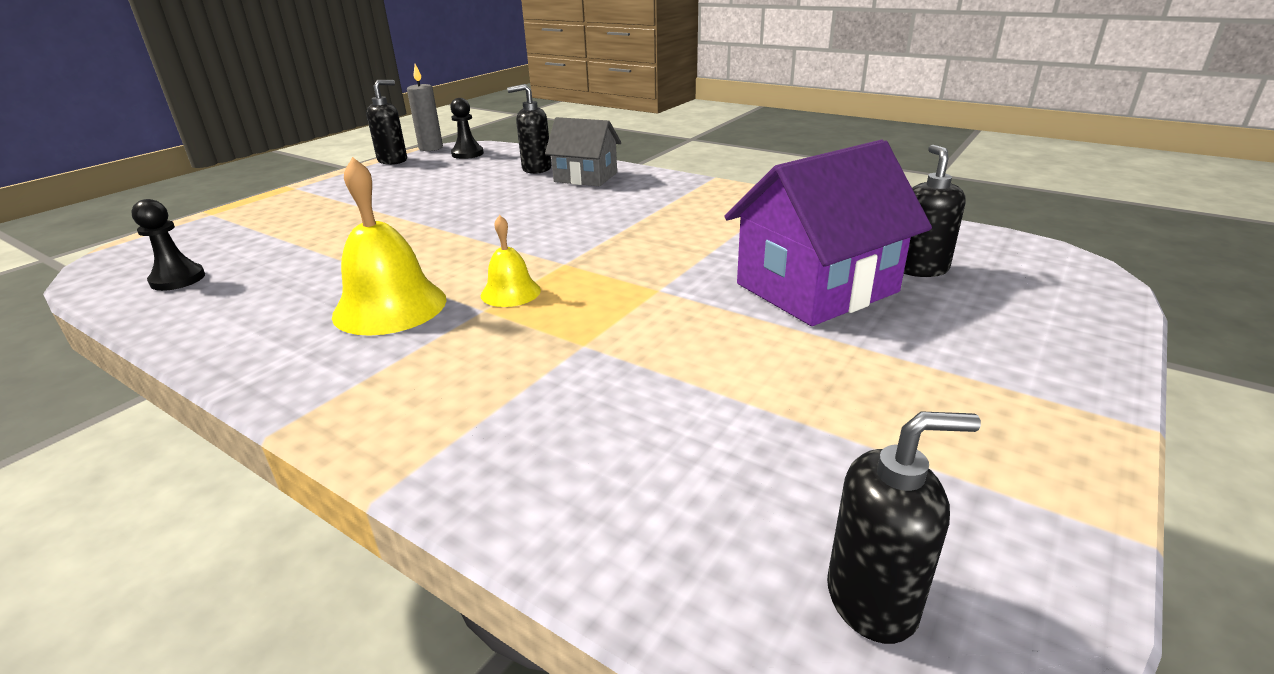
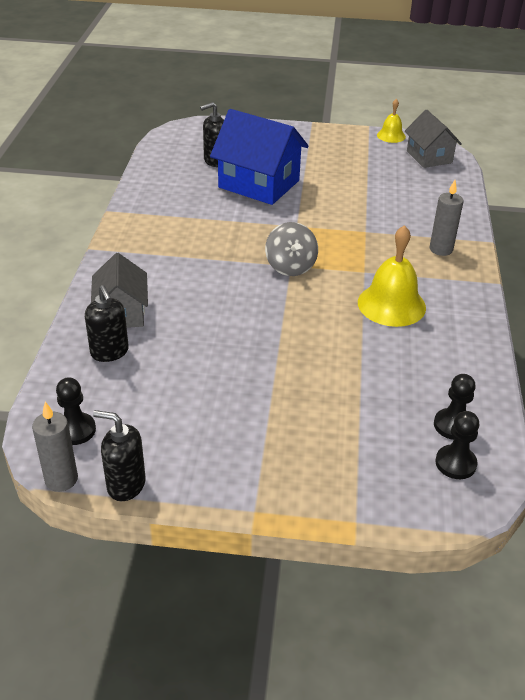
camera: 120 degrees left, 10 degrees up
yellow bell [481,215,541,307] -> yellow bell moved to [377,99,406,143]
purple house [724,140,932,326] -> blue house [210,109,309,205]
black soap dispenser [827,411,981,644] -> grey house [405,109,462,168]
none -> grey spinning top [265,222,318,276]
none -> grey candle [430,180,463,256]
none -> black pawn [435,411,480,479]

